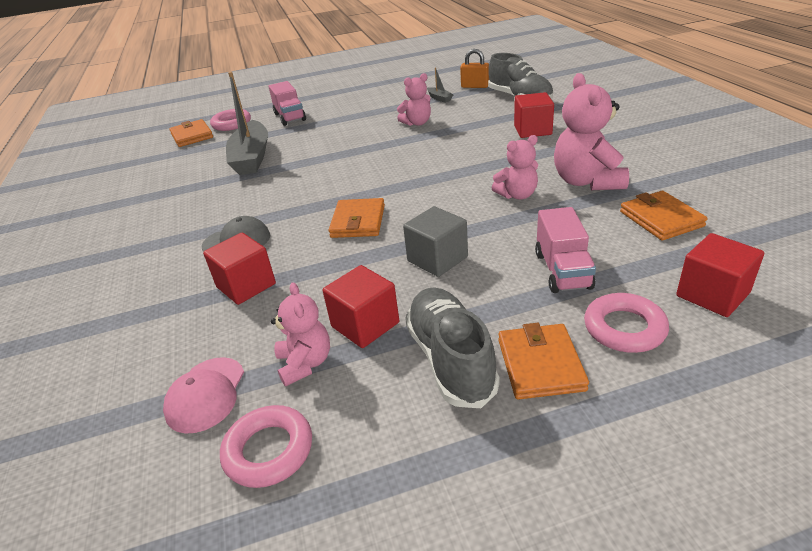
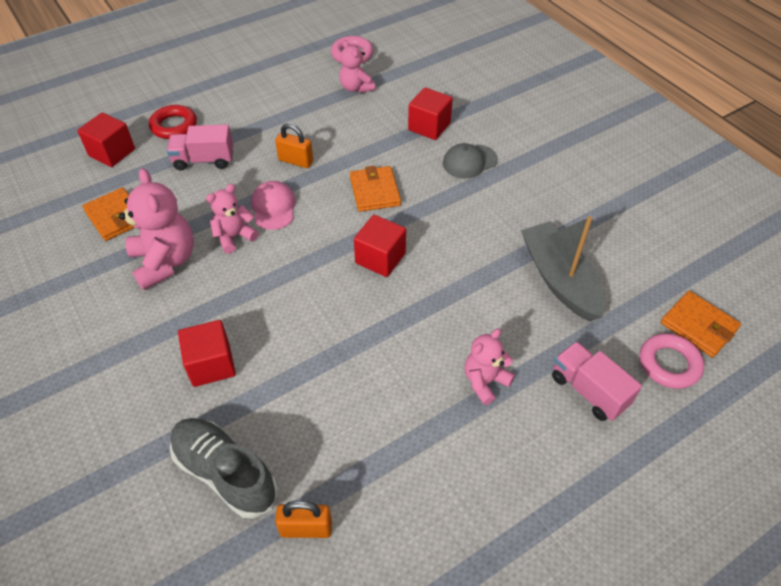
camera: 160 degrees right, 15 degrees up
pink cap [163,357,244,434] -> pink cap moved to [251,181,296,230]
red cube [323,265,399,348] -> red cube moved to [354,215,406,277]
pink teddy bear [397,73,431,126] -> pink teddy bear moved to [465,329,515,405]
grey cube [403,206,468,277] -> orange padlock [275,123,313,168]
grey shoe [405,287,500,408] -> none
grey boat [427,67,454,103] -> none
orange wallet [498,323,589,400] -> none
pink truck [535,207,596,293] -> pink truck turned 75 degrees counterclockwise [167,124,233,171]
pink ring [584,293,669,353] -> red ring [149,105,197,139]

